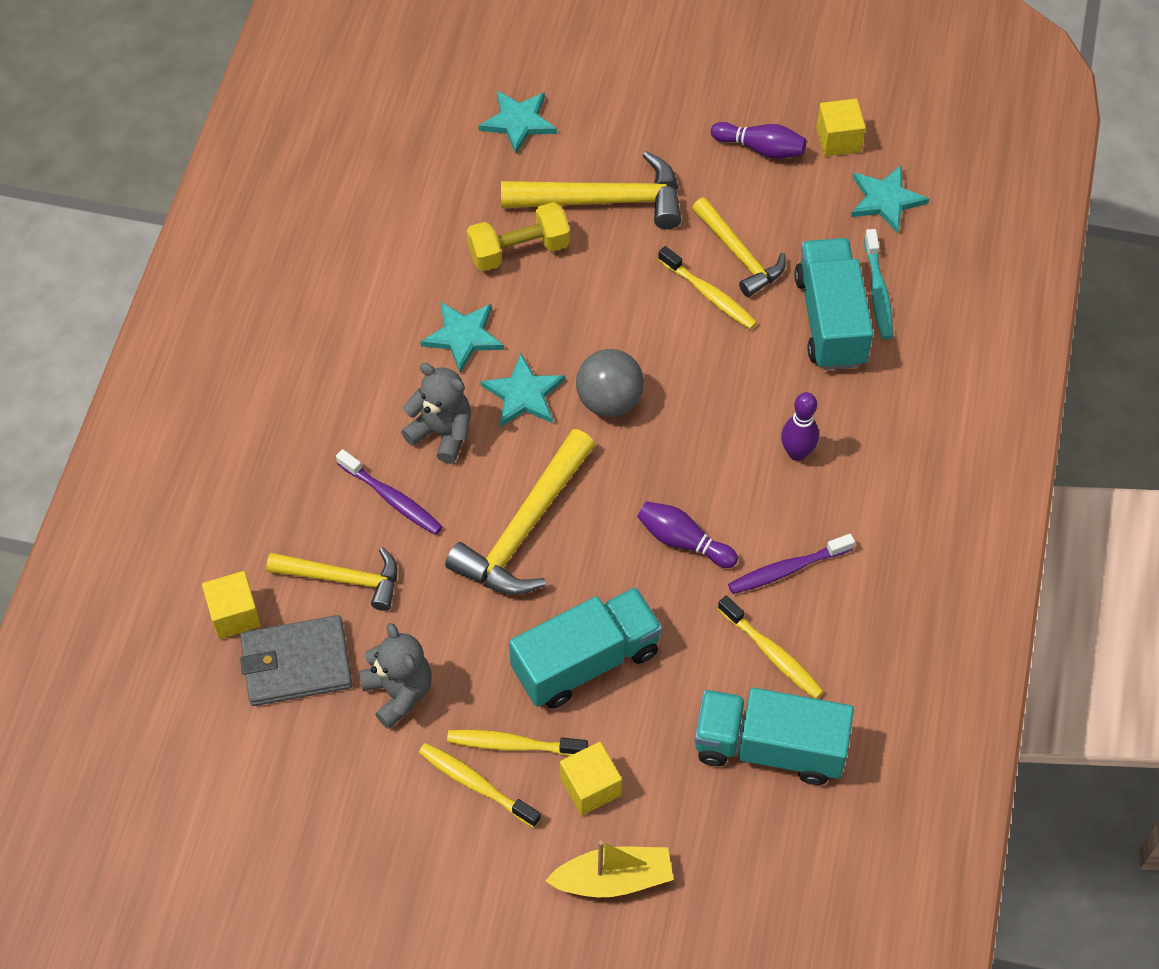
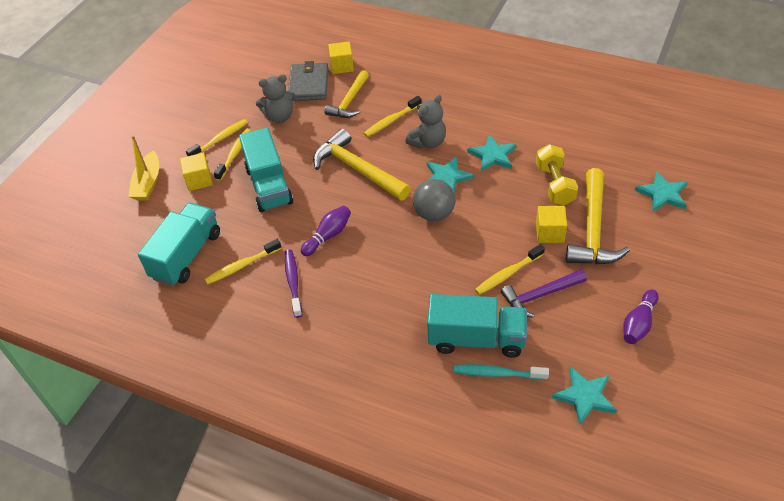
camera: 105 degrees right, 10 degrees down
purple toothbrush [336,449,443,535] -> yellow toothbrush [364,96,421,137]
yellow hammer [692,198,786,297] -> purple hammer [501,269,587,318]
purple bowling pin [781,392,819,461] -> none
yellow cube [816,99,866,156] -> yellow cube moved to [536,206,567,243]

